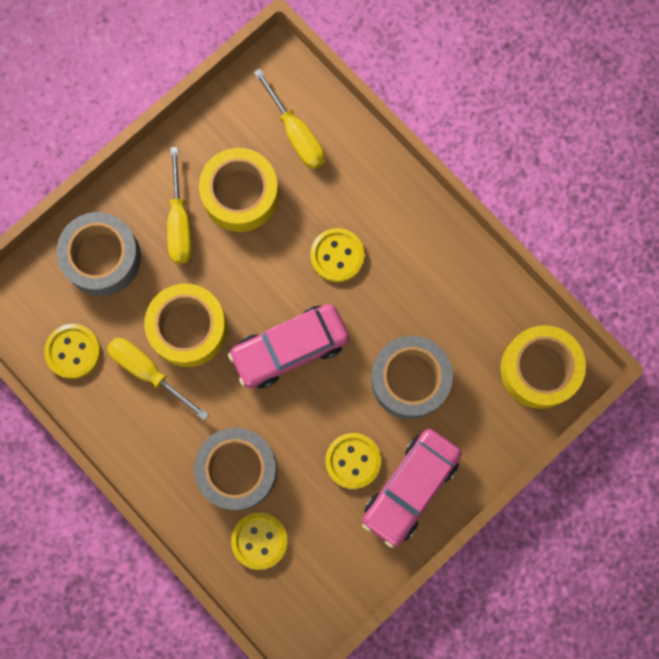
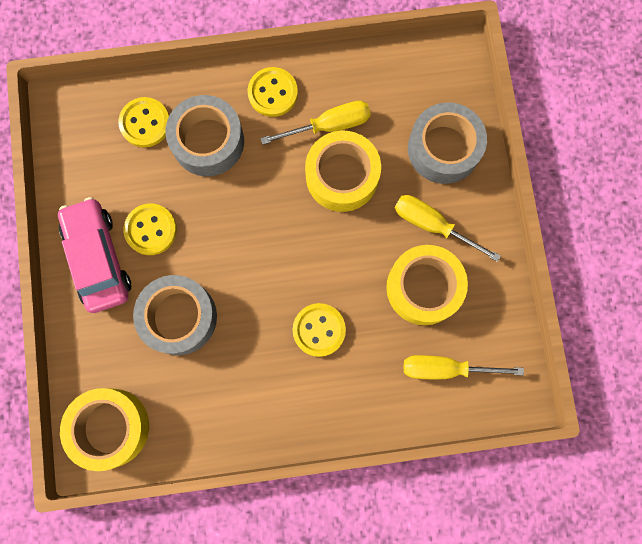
camera: 125 degrees right, 0 degrees up
yellow button [44,324,101,379] -> yellow button moved to [247,67,298,117]
pink car [228,304,349,388] -> none

